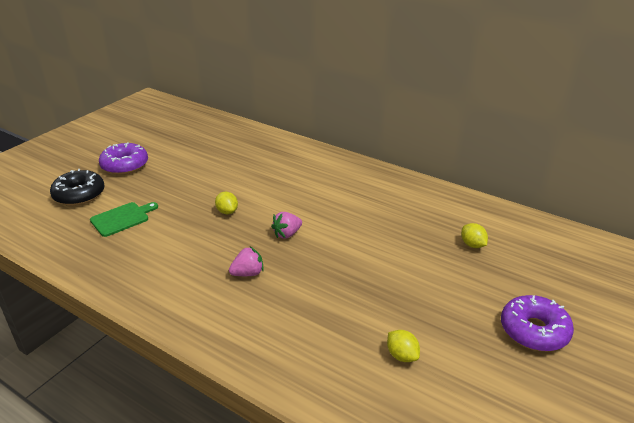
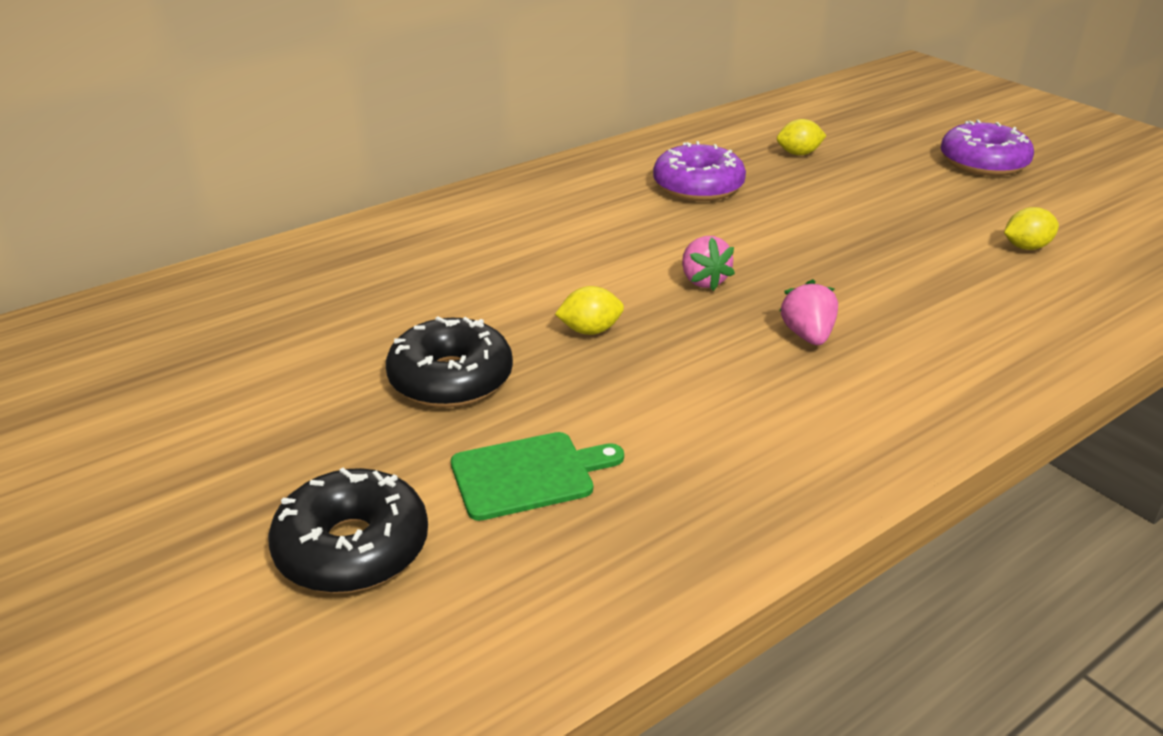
camera: 70 degrees left, 0 degrees up
green cutting board [90,202,158,237] -> green cutting board turned 90 degrees clockwise [451,432,624,521]
purple donut [99,142,148,175] -> purple donut moved to [653,141,746,201]
none -> black donut [386,316,513,408]

